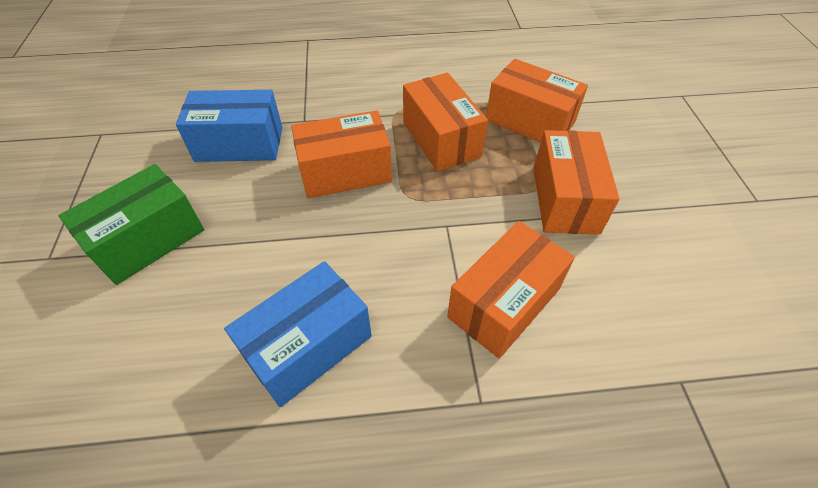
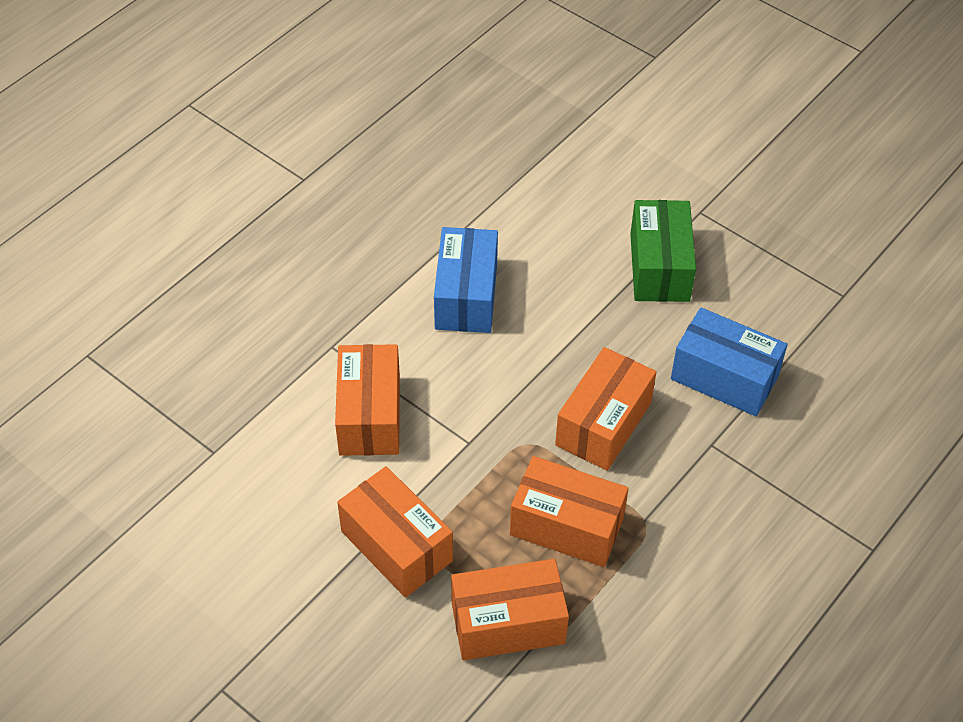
camera: 135 degrees right, 0 degrees up
blue box [176,90,282,162] -> blue box turned 75 degrees clockwise [671,307,787,416]

